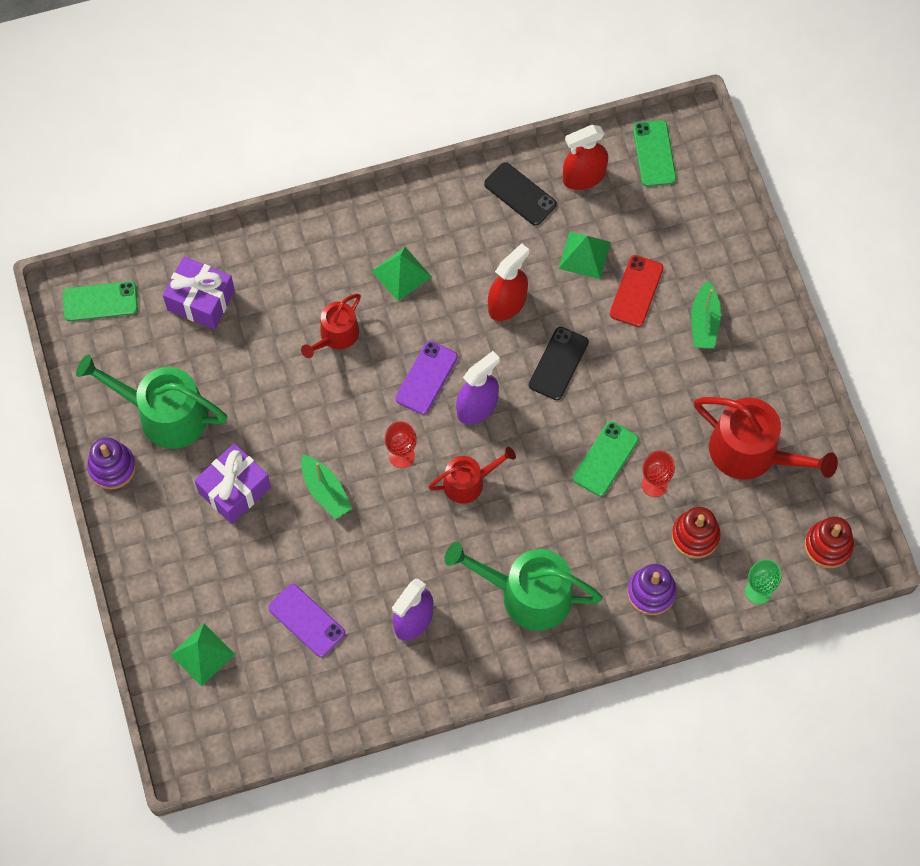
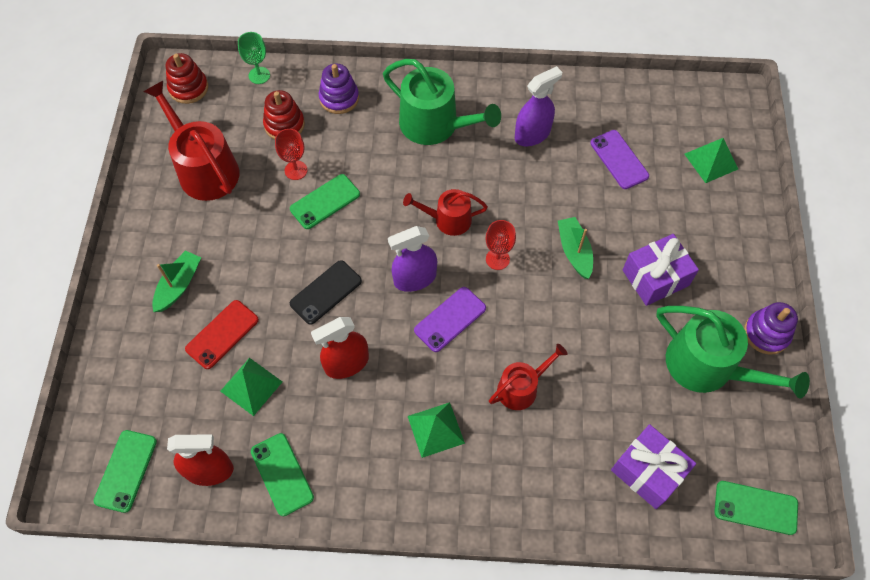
camera: 160 degrees left, 5 degrees down
black phone [484,162,557,226] -> green phone [251,433,314,516]

